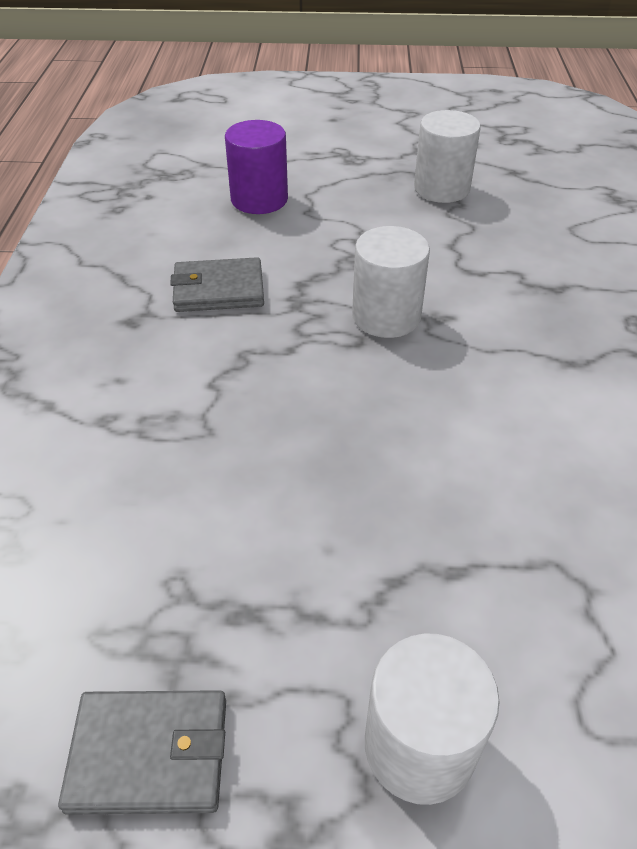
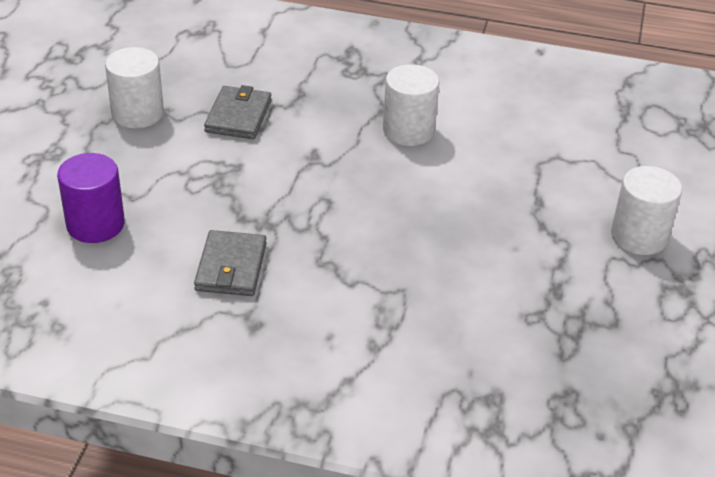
camera: 80 degrees left, 5 degrees down
grey wallet [58,690,226,815] -> grey wallet moved to [204,85,271,139]
white cylinder [352,226,430,338] -> white cylinder moved to [383,64,439,146]

